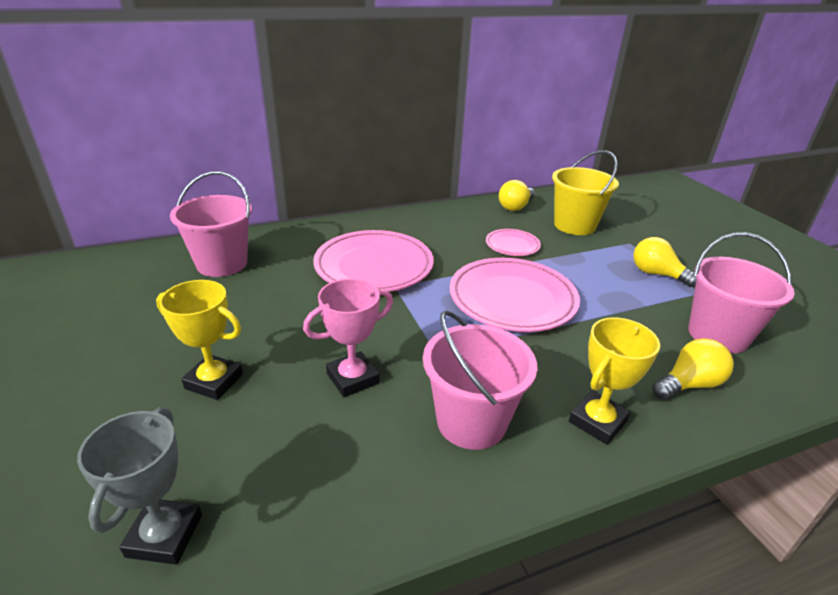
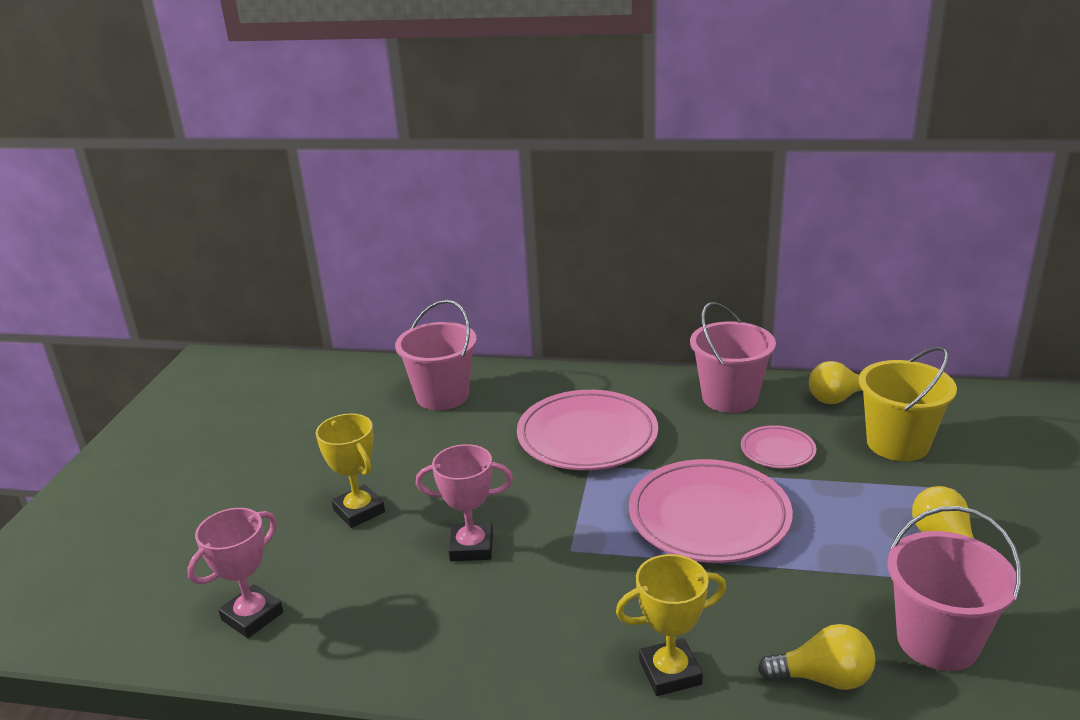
camera: 35 degrees right, 5 degrees down
grey trophy [77,407,202,565] -> pink trophy [187,508,283,638]
pink bucket [423,310,537,450] -> pink bucket moved to [690,302,776,413]

